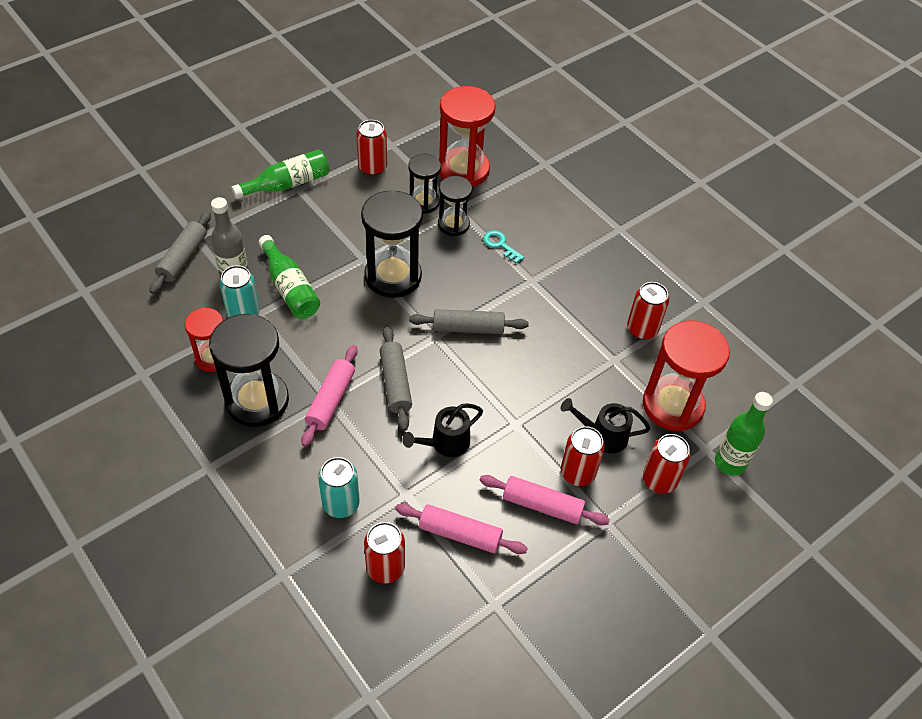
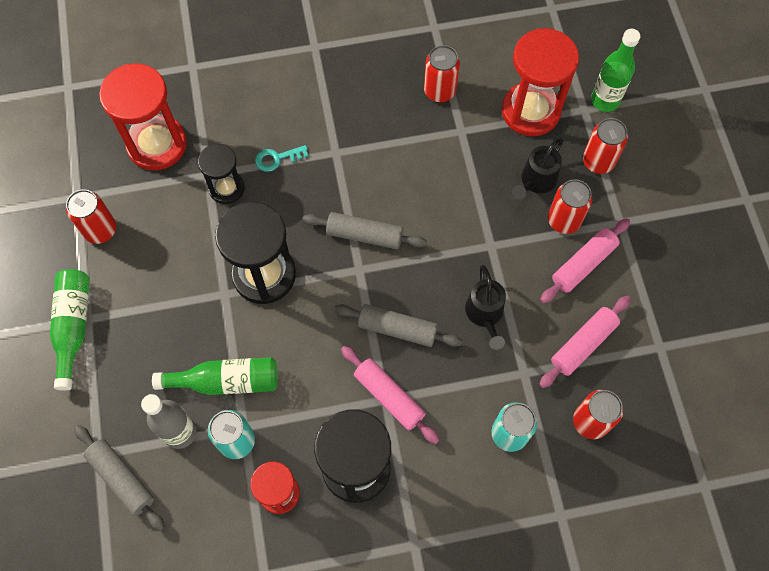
camera: 60 degrees left, 15 degrees up
black hourglass [408,154,441,214] -> none
grey rolling pin [409,309,529,334] -> grey rolling pin turned 75 degrees clockwise [303,212,427,249]

